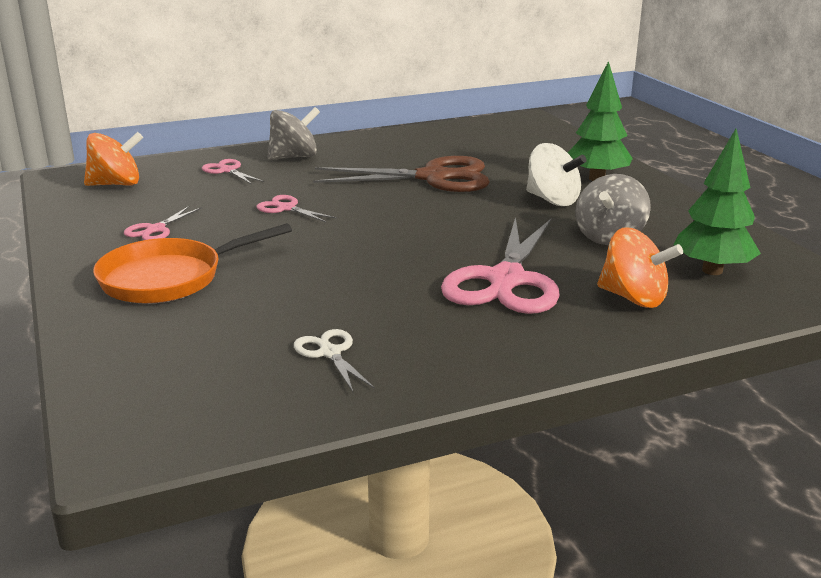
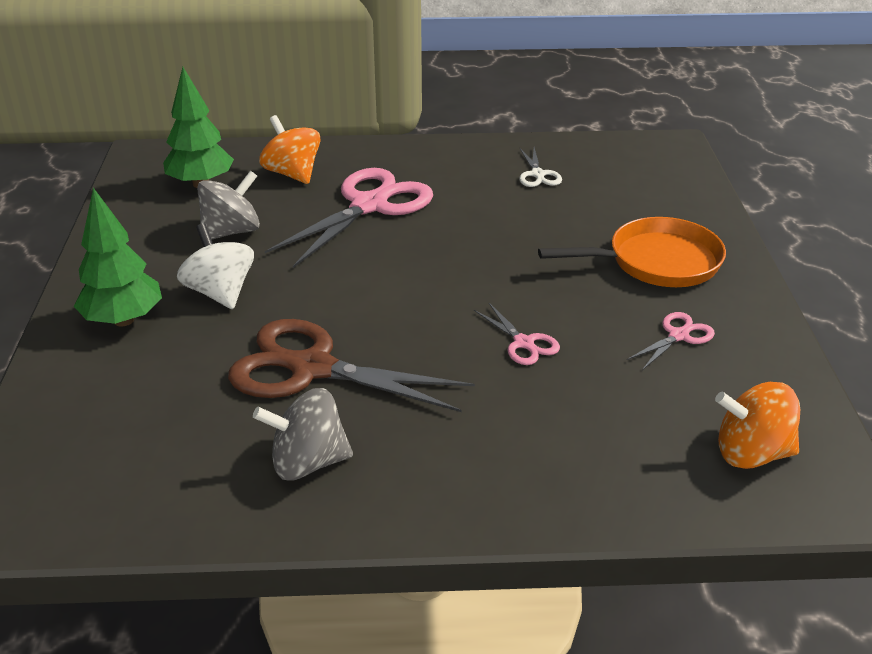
camera: 160 degrees left, 10 degrees up
pink scissors [202,159,264,185] -> none
grey spinning top [267,107,320,160] -> grey spinning top moved to [253,388,353,481]

